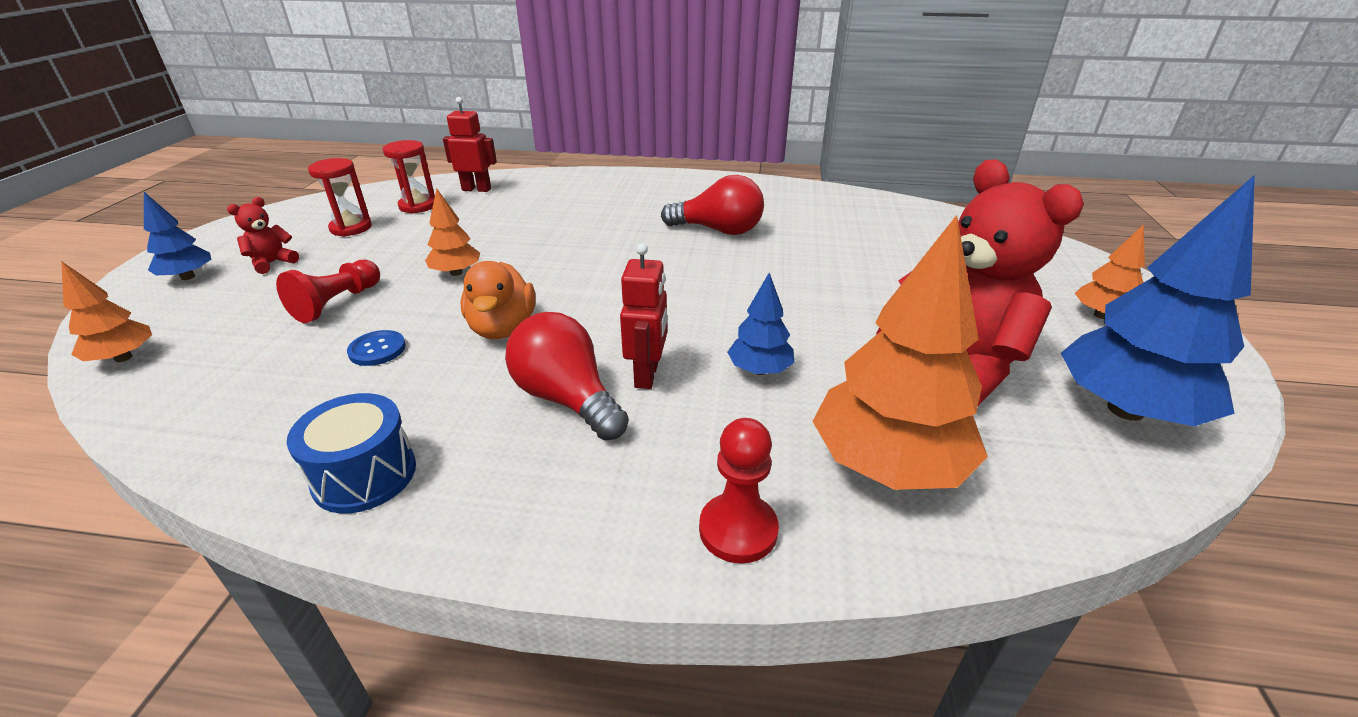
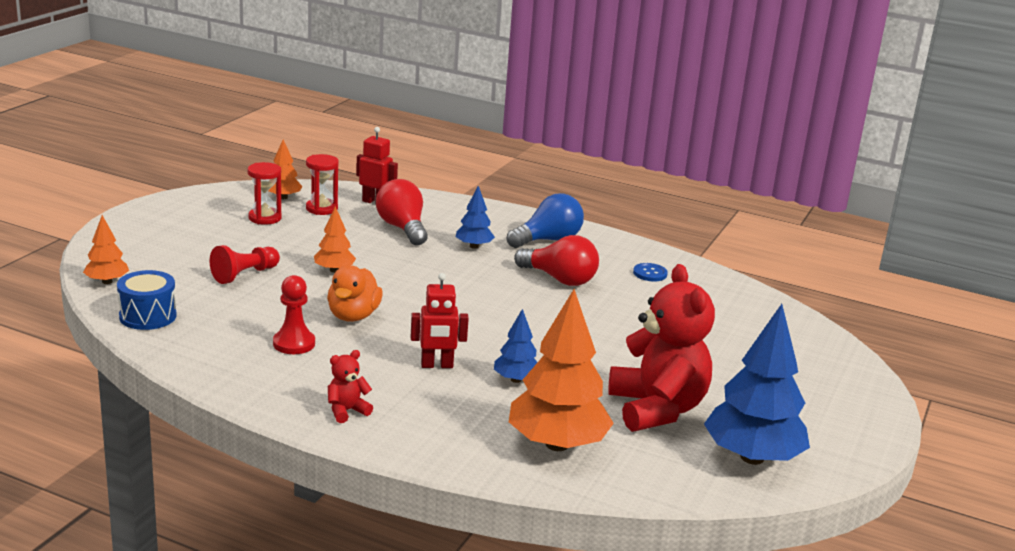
camera: 15 degrees right, 10 degrees down
blue tree [144,192,211,280] -> blue tree moved to [456,186,495,249]
red teddy bear [227,197,299,274] -> red teddy bear moved to [328,350,373,423]
blue drum [287,393,416,513] -> blue drum moved to [117,270,177,330]
blue button [347,330,406,366] -> blue button moved to [633,263,668,281]
red light bulb [505,312,629,441] -> red light bulb moved to [376,179,428,245]
red robot [620,243,667,389] -> red robot turned 60 degrees clockwise [411,273,469,368]
red pawn [699,418,779,564] -> red pawn moved to [273,275,315,354]
orange tree [1075,224,1145,319] -> orange tree moved to [268,140,303,199]
none -> blue light bulb [507,193,584,248]

